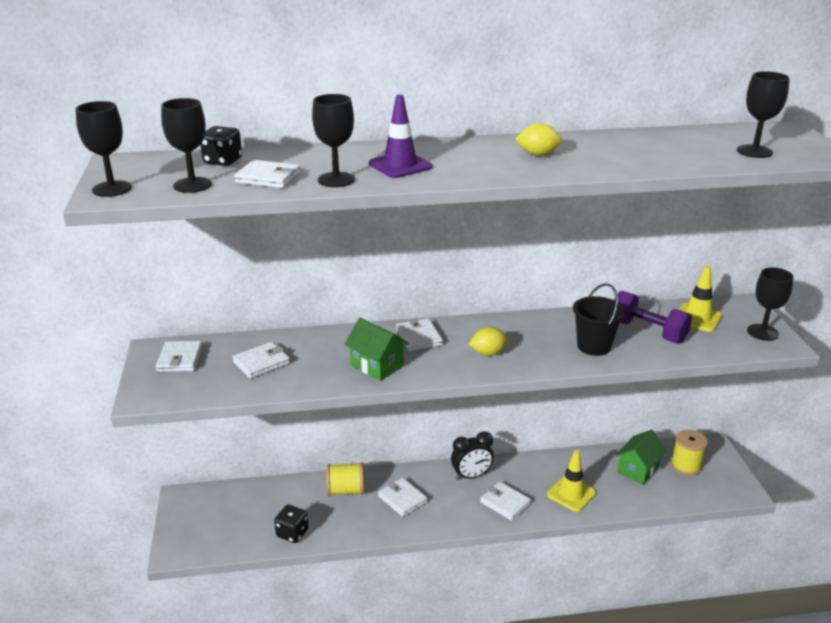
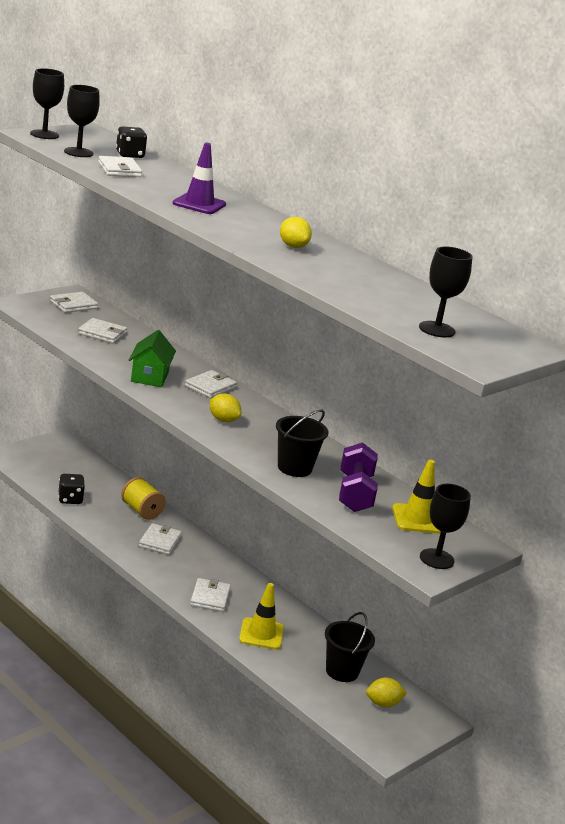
camera: 50 degrees right, 5 degrees down
black goblet [312,94,355,187] -> none
black clock [451,431,494,480] -> none
green house [616,430,667,485] -> black bucket [325,612,375,682]
yellow spool [671,430,708,476] -> yellow lemon [366,677,407,707]

